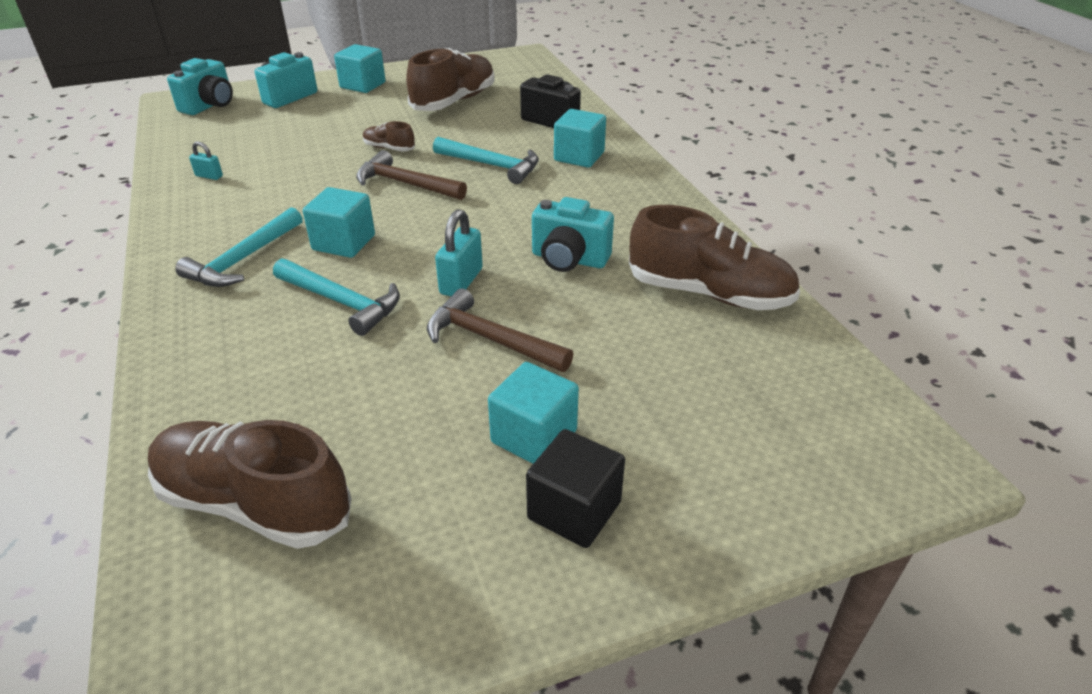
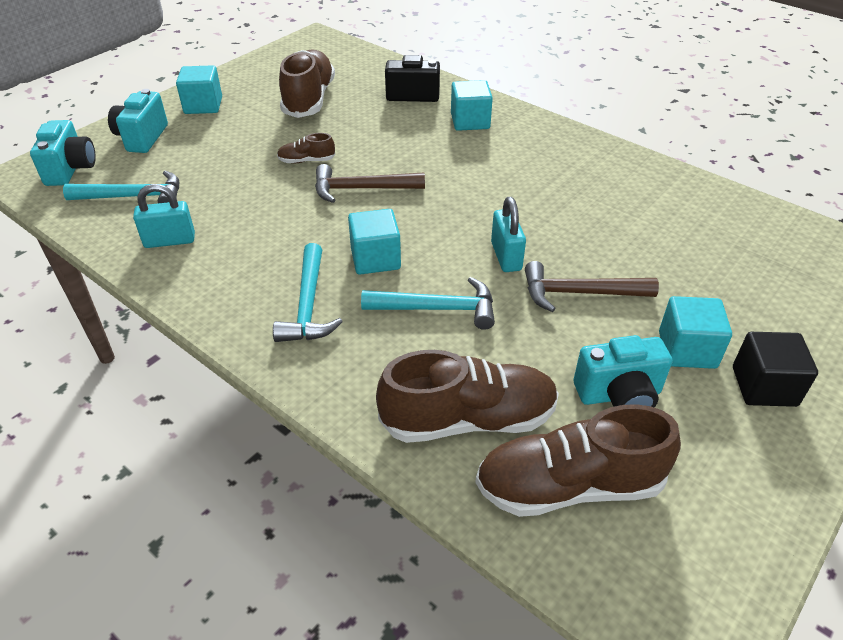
camera: 30 degrees left, 5 degrees up
turquoise padlock [189,141,223,180] -> turquoise padlock [133,184,195,248], size x1.75
turquoise hammer [433,137,539,184] -> turquoise hammer moved to [63,170,179,203]
turquoise camera [532,197,614,272] -> turquoise camera moved to [574,335,672,407]
brown shoe [629,205,800,310] -> brown shoe moved to [376,350,559,443]

